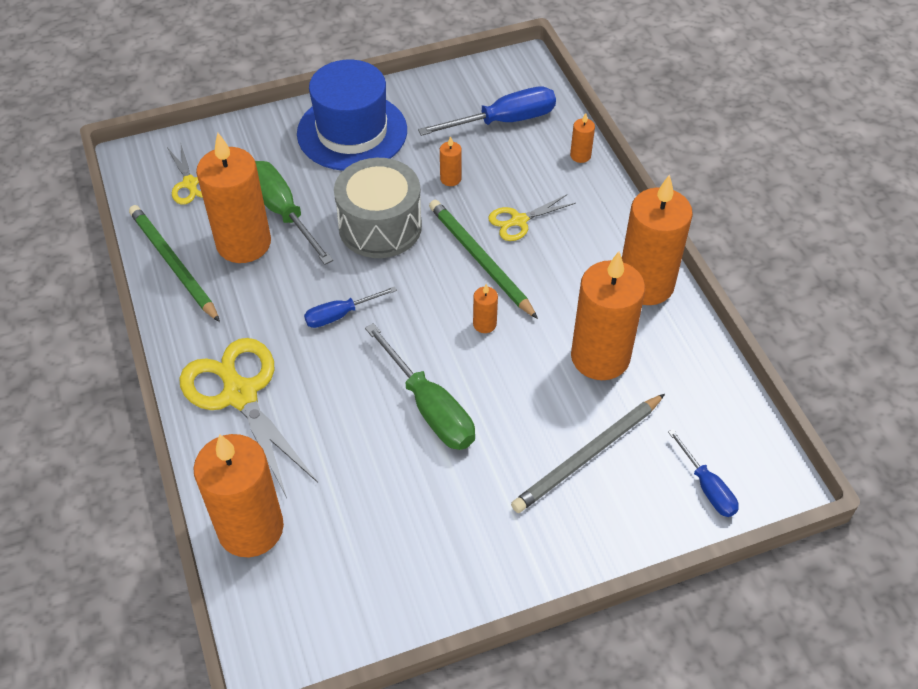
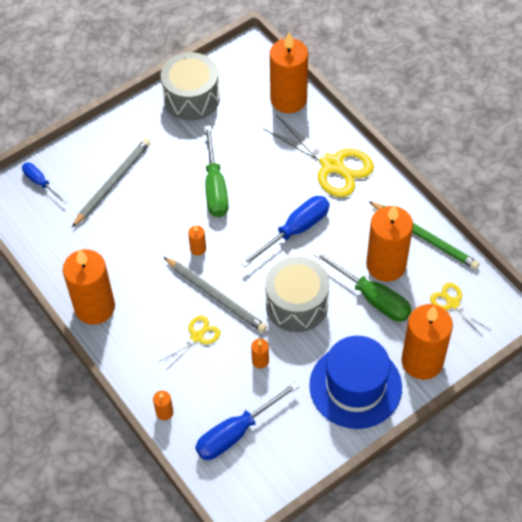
camera: 165 degrees right, 5 degrees up
blue screwdriver [304,286,397,328] -> blue screwdriver [240,196,329,268], size x1.69
green screwdriver [365,323,475,450] -> green screwdriver turned 135 degrees counterclockwise [204,125,229,218]
green pencil [429,200,538,319] -> grey pencil [164,257,267,333]
orange candle [571,251,645,380] -> orange candle moved to [402,304,453,380]
none -> grey drum [161,52,220,121]

